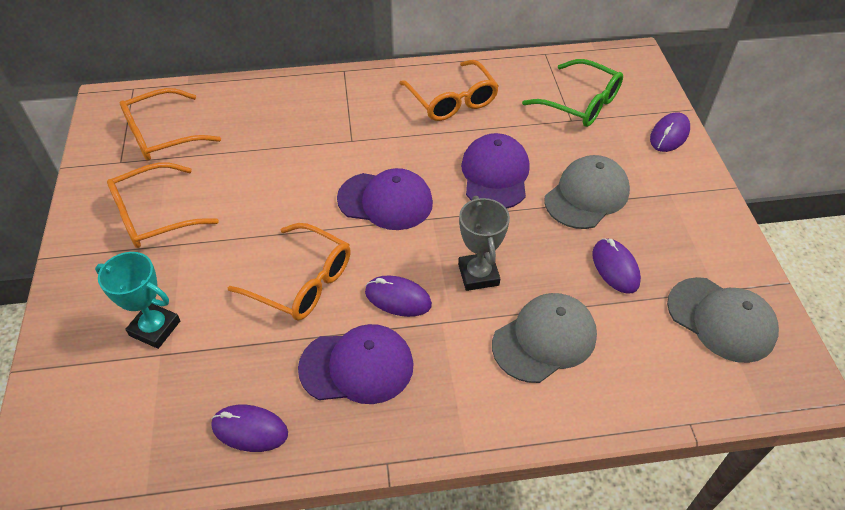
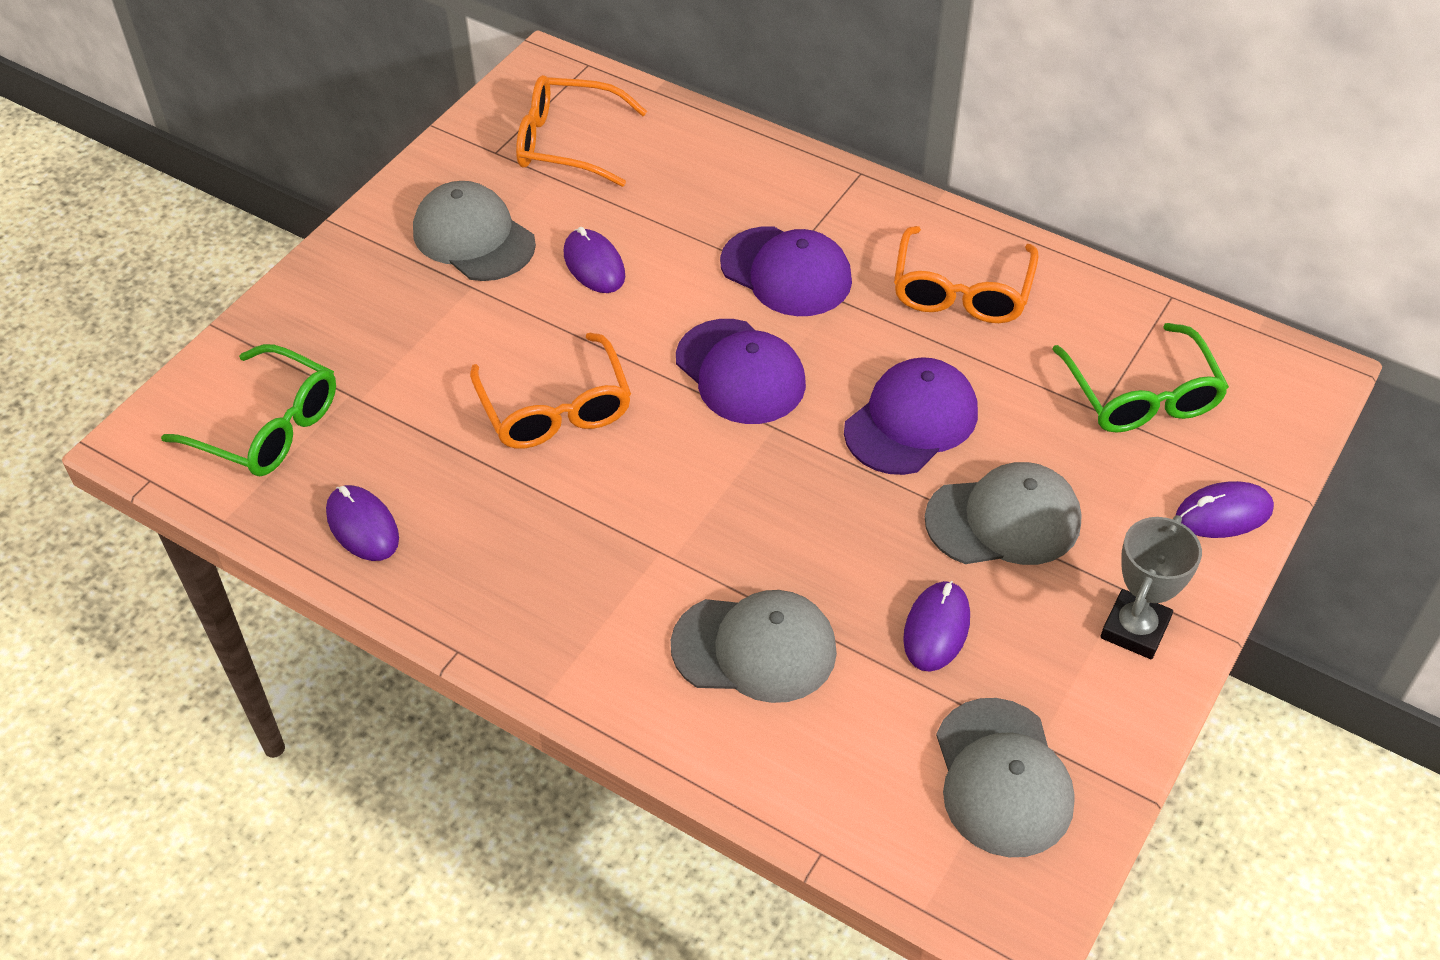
camera: 40 degrees right, 0 degrees up
turquoise trophy [95,252,180,349] -> none
orange glasses [107,162,219,248] -> grey cap [413,181,536,281]
purple cap [298,324,414,404] -> purple cap moved to [720,226,852,316]
purple mouse [365,275,432,317] -> purple mouse moved to [564,227,625,293]
grey trophy [458,196,510,291] -> grey trophy moved to [1100,515,1202,659]
none -> green glasses [161,344,336,476]

